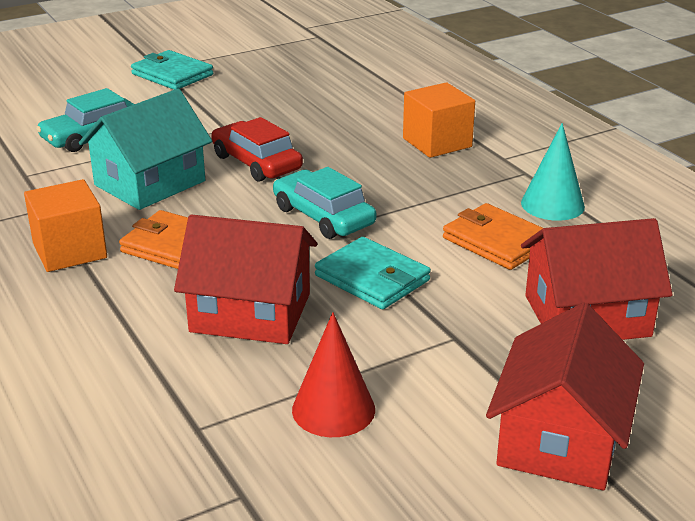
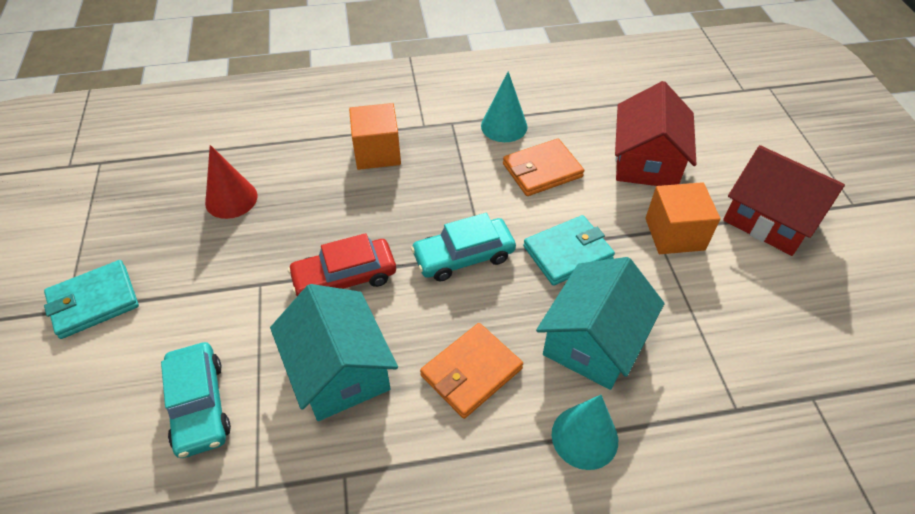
camera: 70 degrees left, 20 degrees up
orange cube [24,179,107,272] -> orange cube moved to [645,182,720,254]
red house [174,214,317,344] -> turquoise house [536,257,665,390]
red cone [292,312,375,437] -> red cone moved to [205,145,258,219]
none -> turquoise cone [552,395,618,470]

